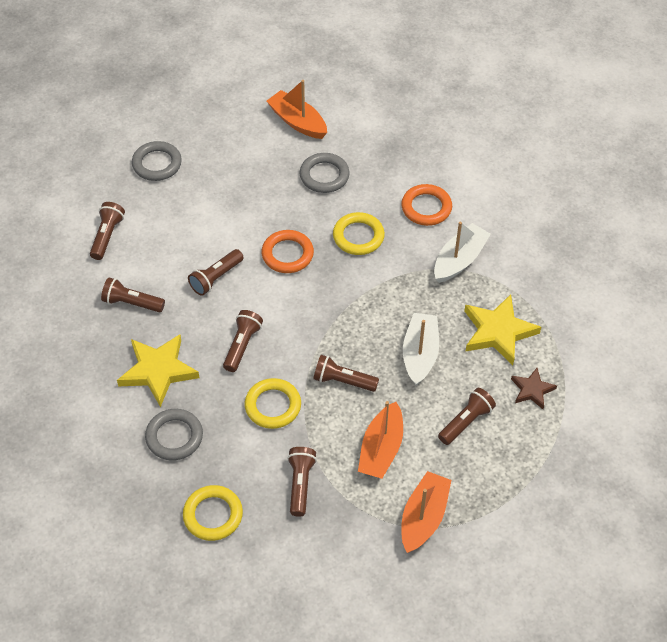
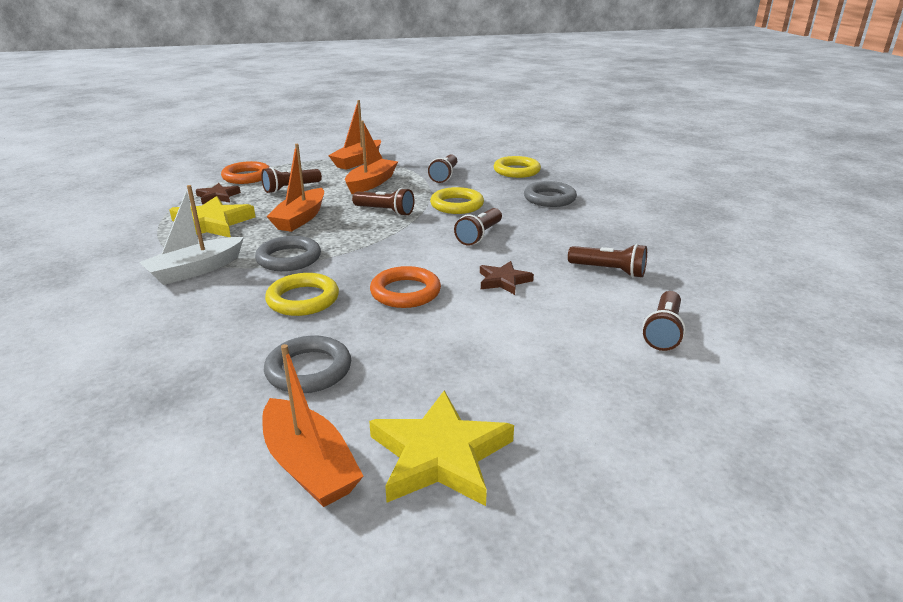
camera: 170 degrees left, 25 degrees down
yellow star [117,334,199,407] -> yellow star moved to [369,390,514,506]
grey ring [132,141,182,181] -> grey ring moved to [255,236,321,271]
brown flashlight [188,249,244,296] -> brown star [480,261,534,295]
orange ring [401,184,452,226] -> orange ring moved to [221,161,269,184]
white boat [403,313,439,385] -> orange boat [266,144,324,232]

